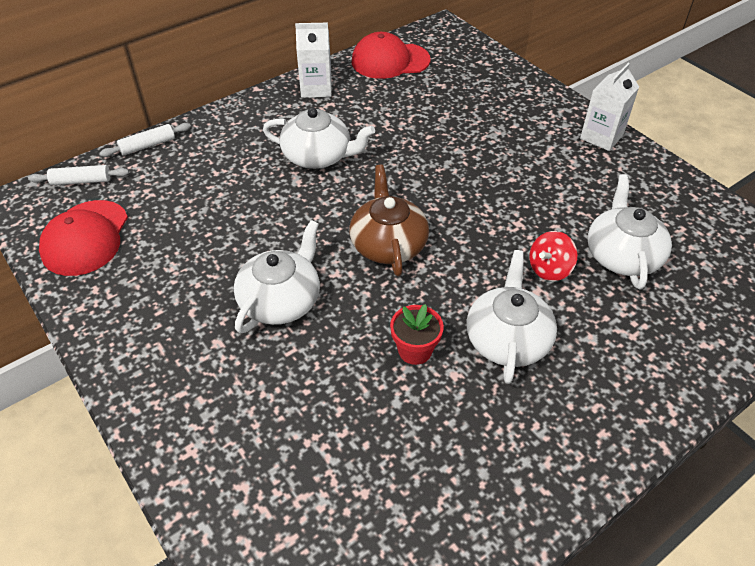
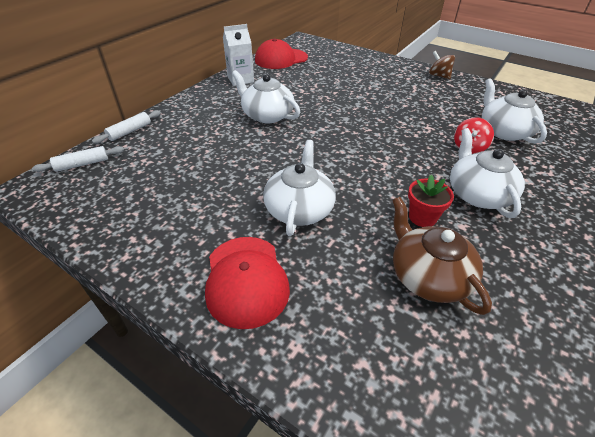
camera: 20 degrees left, 5 degrees down
red cap [39,200,128,276] -> red cap moved to [205,237,290,329]
white teapot [263,108,375,169] -> white teapot turned 135 degrees counterclockwise [232,70,300,123]
brown teapot [350,165,429,276] -> brown teapot moved to [392,197,492,315]
white carton [580,63,639,151] -> brown spinning top [429,51,455,79]

